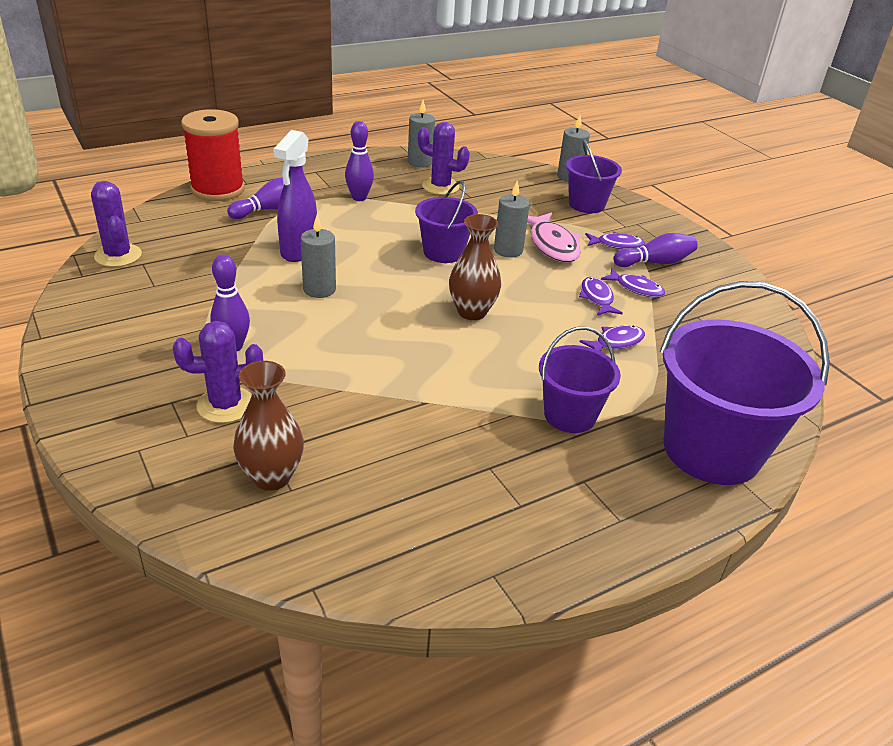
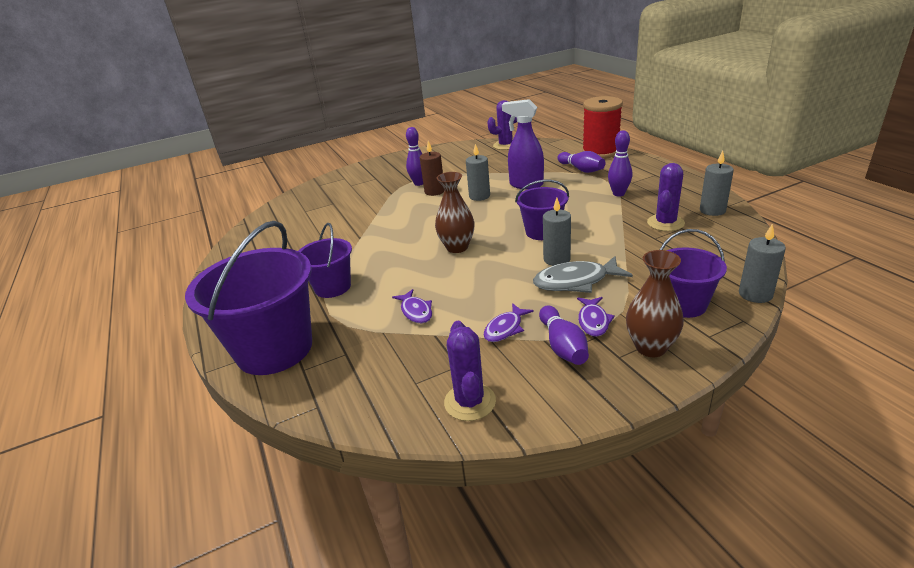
camera: 100 degrees right, 5 degrees down
purple cactus [173,321,263,423] -> purple cactus moved to [444,321,496,421]
brown vase [233,361,304,491] -> brown vase moved to [626,250,684,357]
pink fish [527,212,581,263] -> grey fish [533,256,633,293]
purple fish [579,277,623,315] -> none
none -> brown candle [420,141,444,196]

